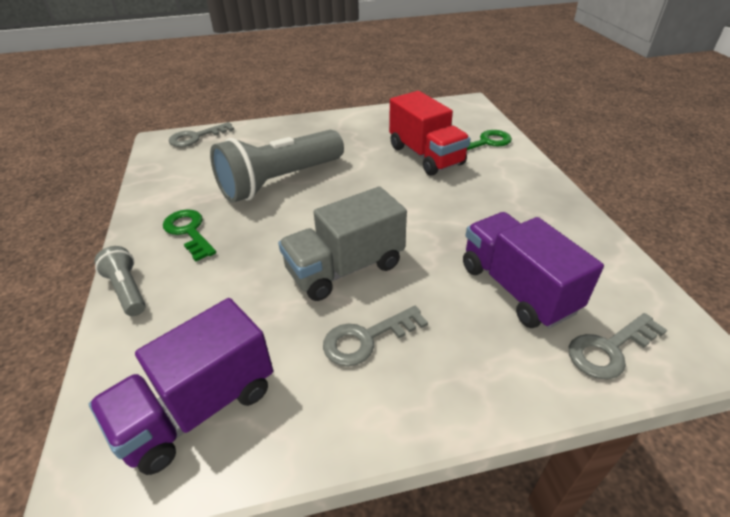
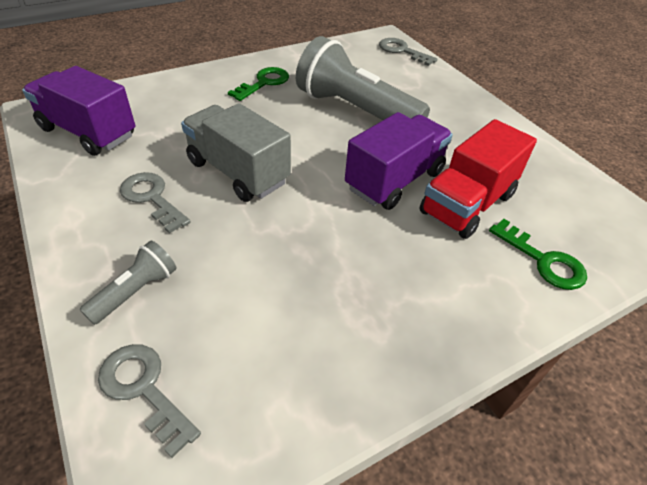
camera: 70 degrees right, 5 degrees up
grey flashlight [94,246,146,316] -> grey flashlight moved to [79,241,177,325]
purple truck [463,212,604,329] -> purple truck moved to [345,112,453,210]

